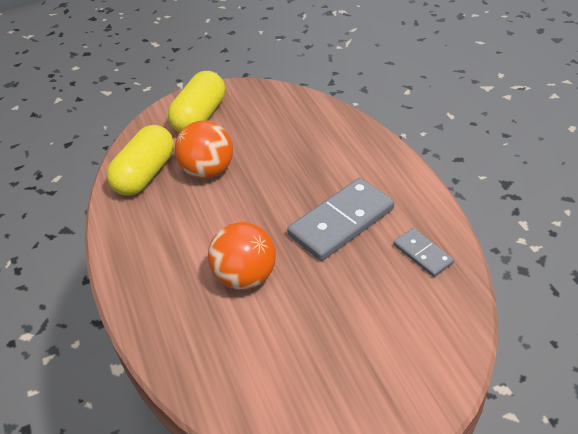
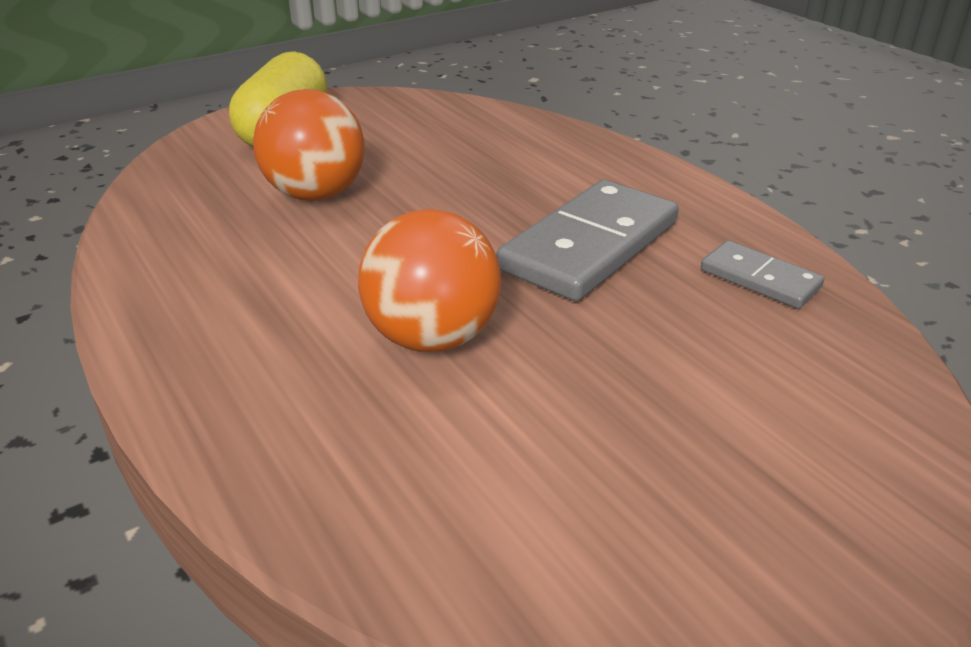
camera: 15 degrees left, 10 degrees down
yellow capsule [106,125,174,196] -> none

